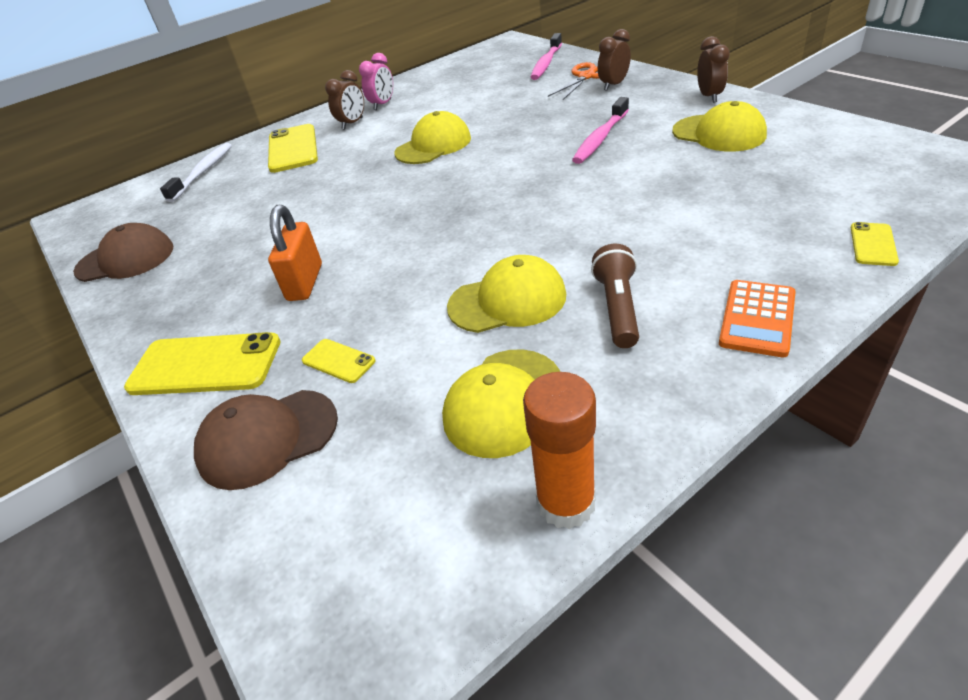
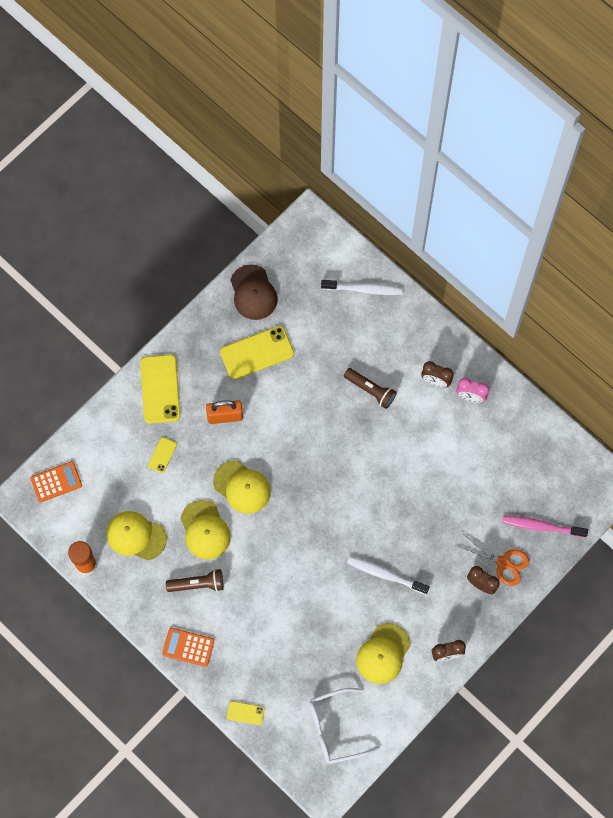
camera: 75 degrees right, 30 degrees up
brown cap [194,390,338,490] -> none
yellow phone [268,124,318,173] -> yellow phone moved to [220,326,294,380]
yellow cap [394,111,471,164] -> yellow cap moved to [213,461,271,514]
pink toothbrush [572,97,629,164] -> white toothbrush [347,556,430,594]
none -> orange calculator [30,461,82,502]
none -> white glasses [309,688,380,764]
none -> brown flashlight [344,368,397,409]

